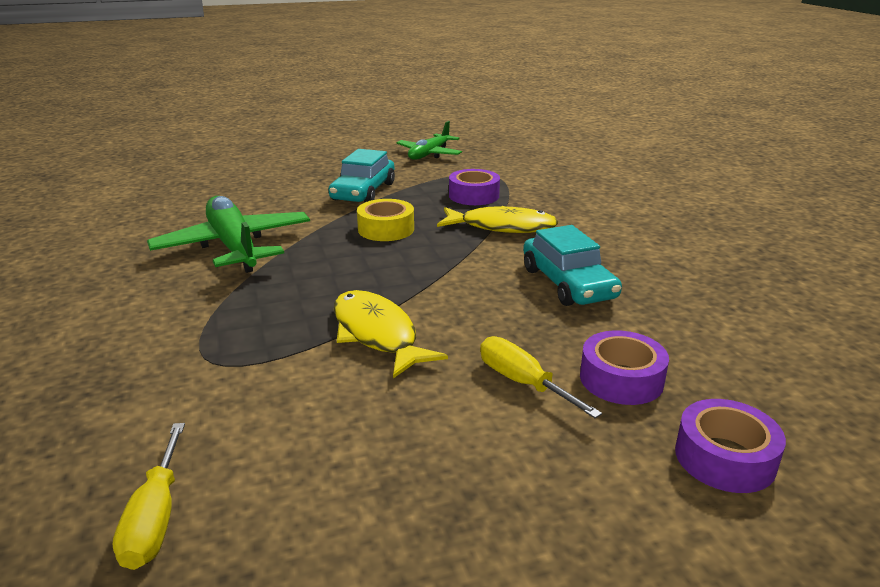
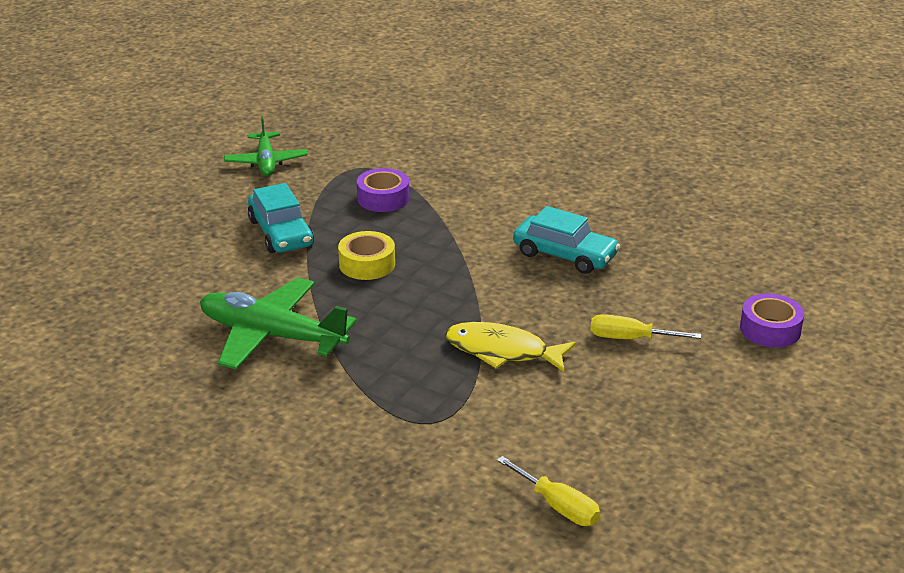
camera: 40 degrees left, 5 degrees up
yellow fish [437,206,559,233] -> none
purple tape [580,330,669,405] -> none

